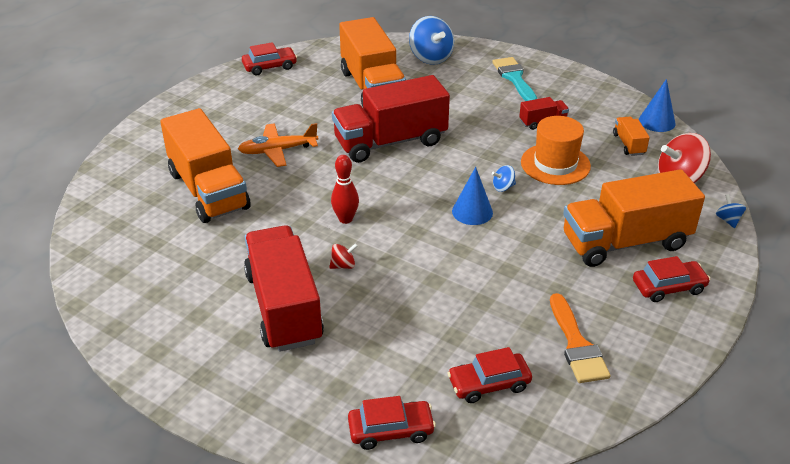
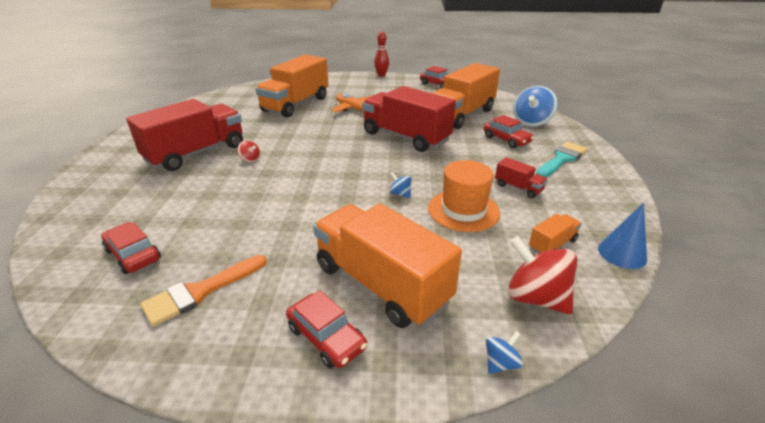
camera: 60 degrees right, 5 degrees down
red bowling pin [331,155,359,224] -> red bowling pin moved to [374,32,389,77]
red car [348,396,436,450] -> red car moved to [484,115,534,148]
blue cone [452,167,493,225] -> none

